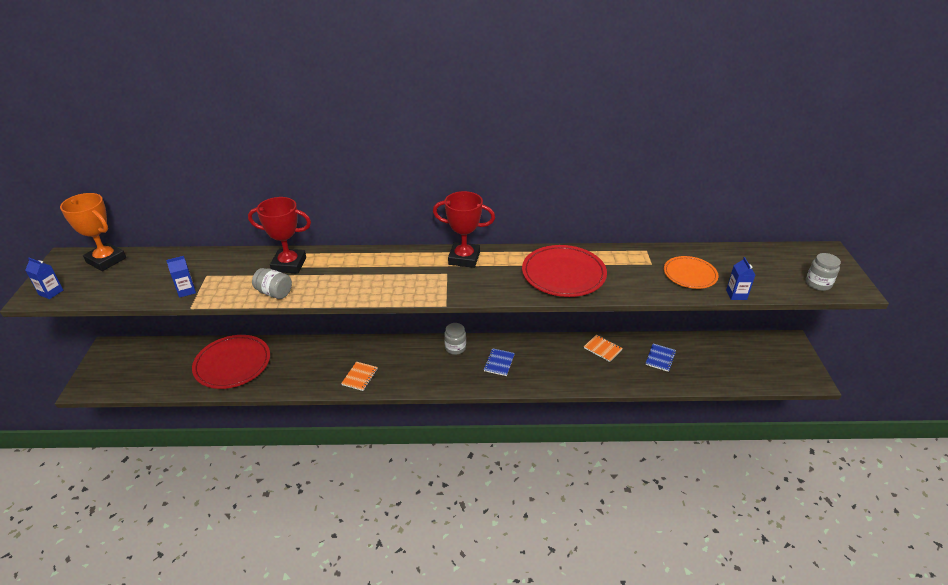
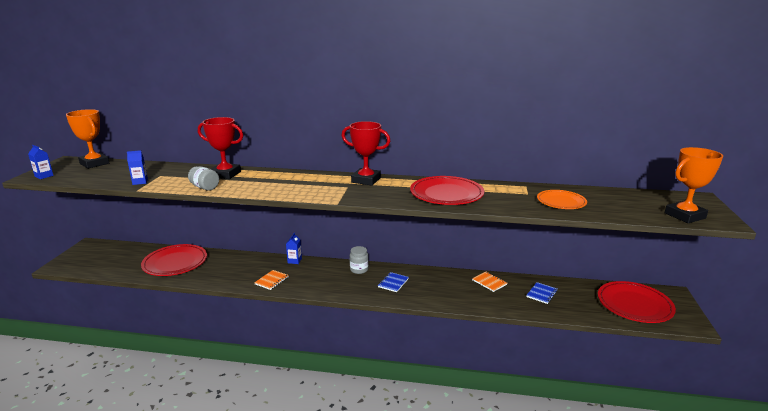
camera: 10 degrees right, 15 degrees down
blue carton [726,257,755,300] -> blue carton moved to [286,233,302,264]
grey jar [806,253,841,291] -> orange trophy [665,147,723,223]
none -> red plate [598,281,676,323]

